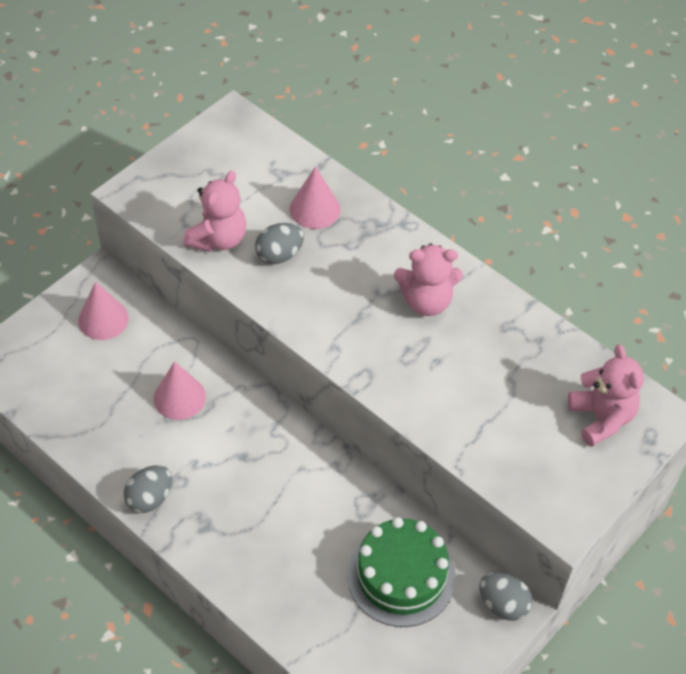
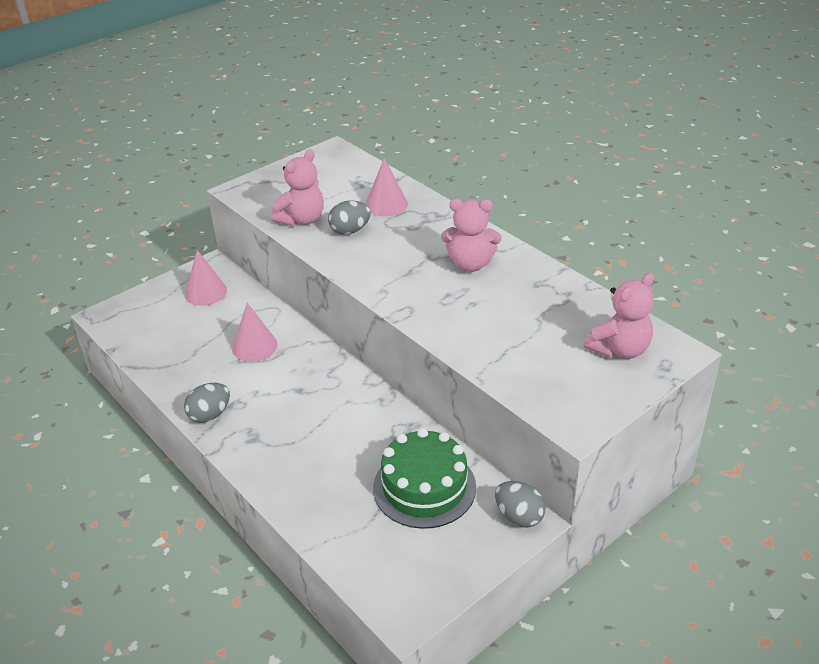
camera: 10 degrees right, 15 degrees down
pink teddy bear [568,345,644,447] -> pink teddy bear turned 60 degrees clockwise [584,273,654,359]

